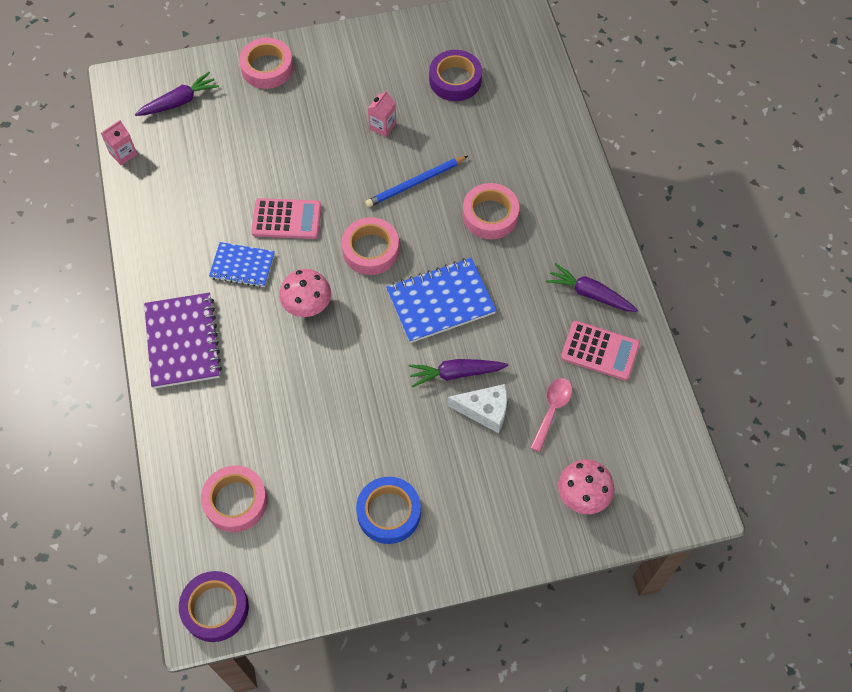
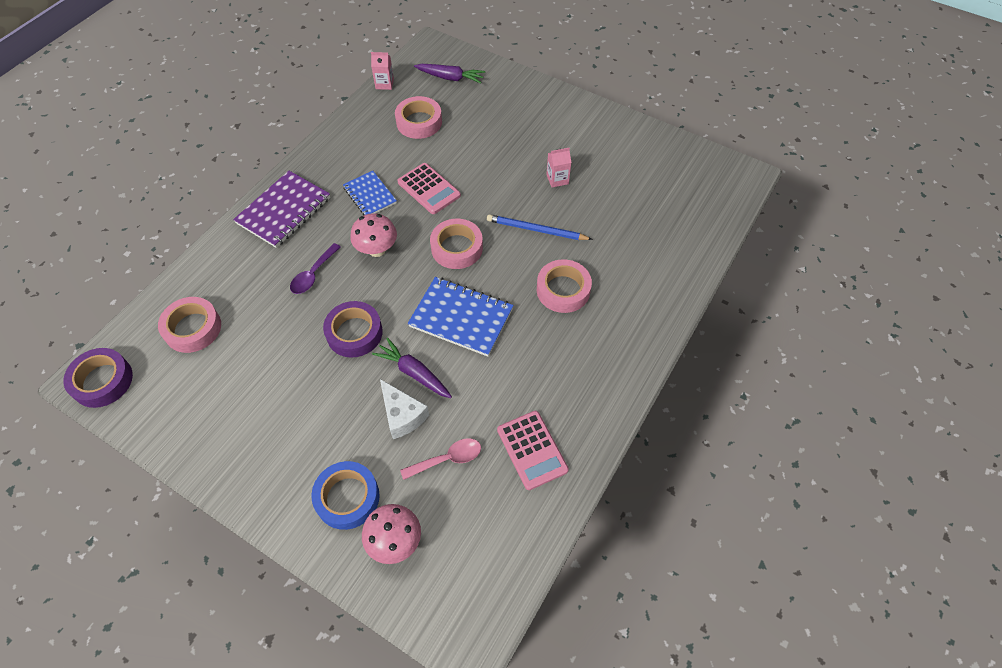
camera: 45 degrees right, 5 degrees down
pink tape [239,38,293,89] -> pink tape moved to [395,96,442,139]
blue tape [356,477,421,544] -> blue tape moved to [311,461,380,530]
purple tape [429,50,482,101] -> purple tape moved to [323,301,383,358]
purple carrot [546,263,638,312] -> none
none -> purple spoon [290,243,341,294]

